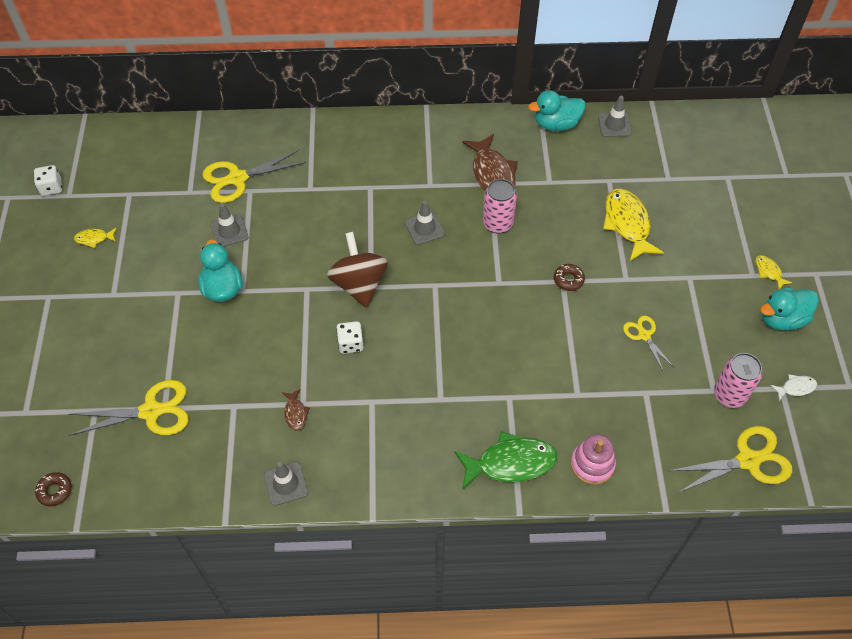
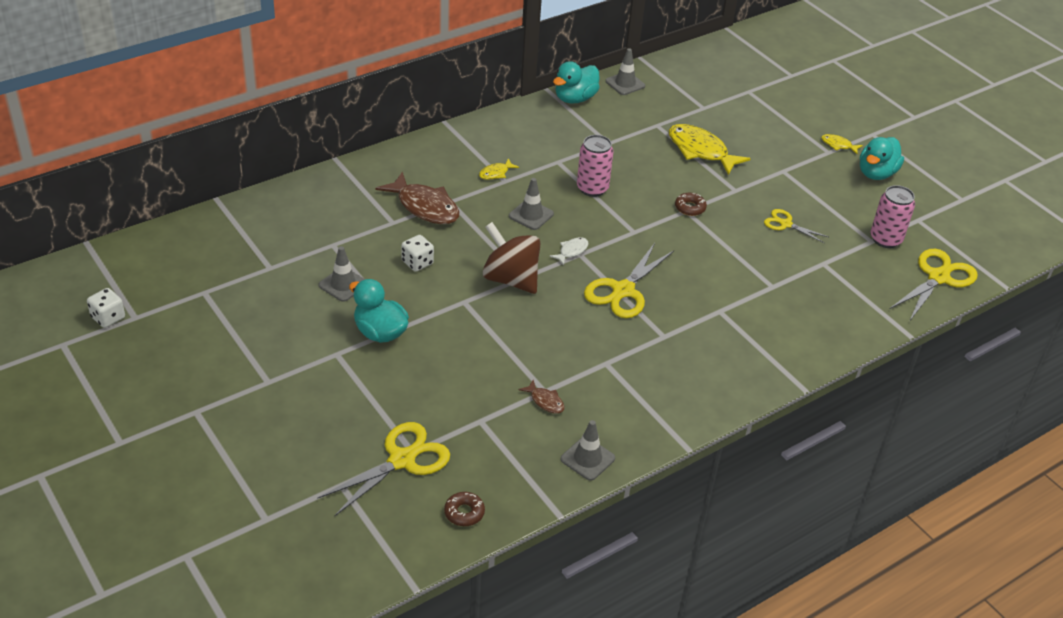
camera: 35 degrees left, 15 degrees down
brown donut [35,472,72,506] -> brown donut moved to [444,492,485,526]
yellow fish [74,228,117,248] -> yellow fish moved to [479,158,519,180]
yellow scissors [202,149,306,203] -> yellow scissors moved to [584,243,674,318]
white dice [336,321,364,354] -> white dice moved to [401,235,434,272]
green fish [454,431,557,490] -> none
brown fish [462,134,518,191] -> brown fish moved to [376,172,459,224]
pink stacking toy [571,434,616,485] -> none
white fish [771,374,817,401] -> white fish moved to [550,237,589,265]

